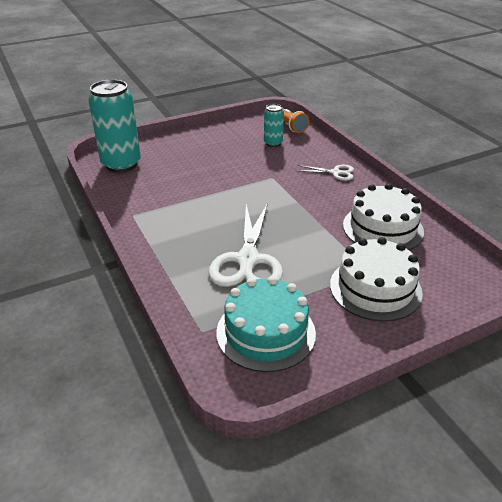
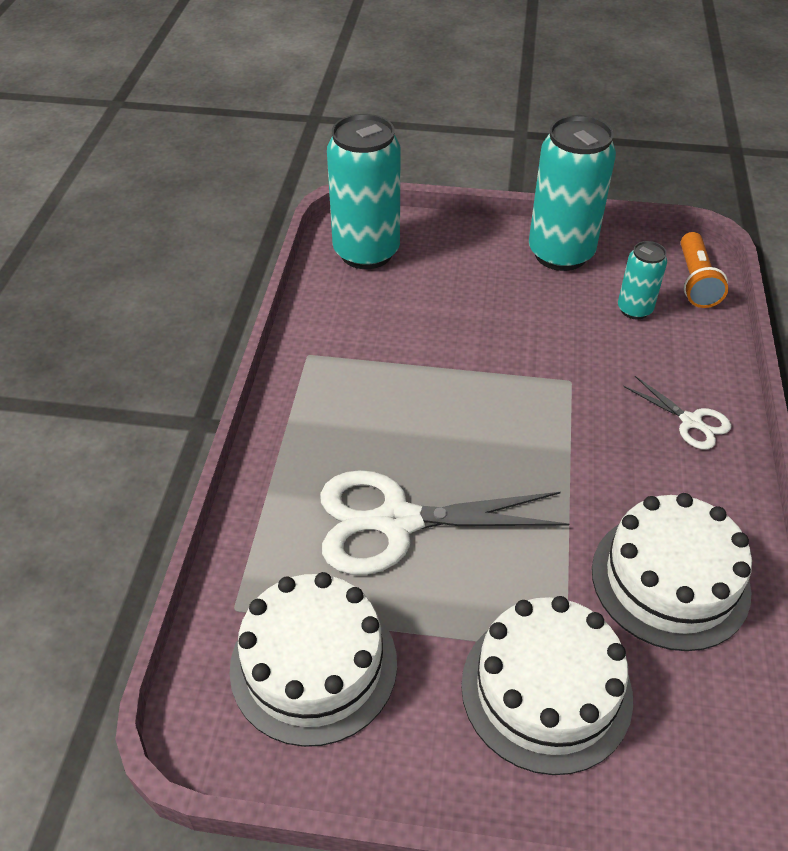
camera: 35 degrees right, 10 degrees up
white scissors [209,203,283,287] -> white scissors turned 45 degrees clockwise [320,470,569,575]
turquoise cake [216,276,316,372] -> white cake [230,572,397,747]
none -> turquoise can [529,115,616,271]

